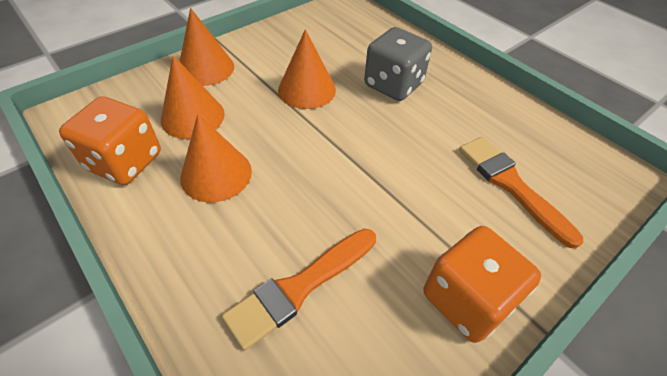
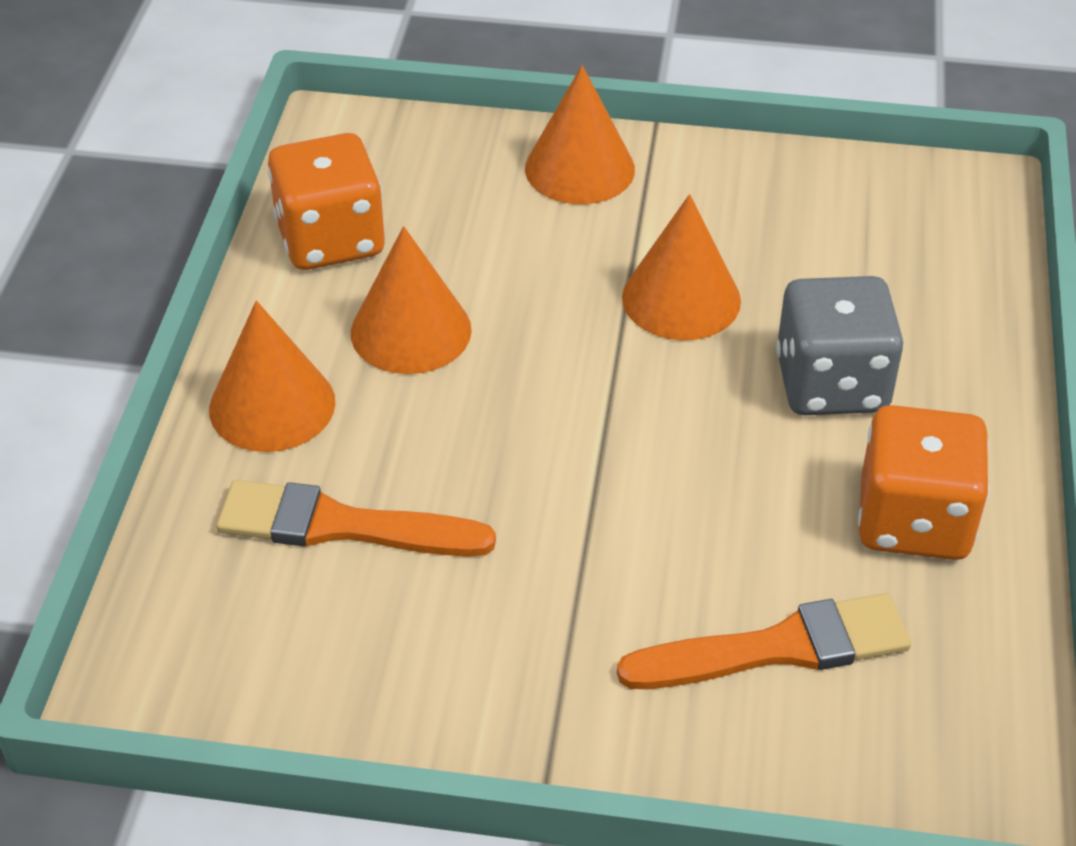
camera: 50 degrees right, 5 degrees down
orange cone [161,55,225,139] -> orange cone moved to [209,301,335,452]
orange dice [423,226,541,343] -> orange dice moved to [858,405,989,560]
orange brush [459,137,583,249] -> orange brush turned 60 degrees clockwise [617,593,911,689]

